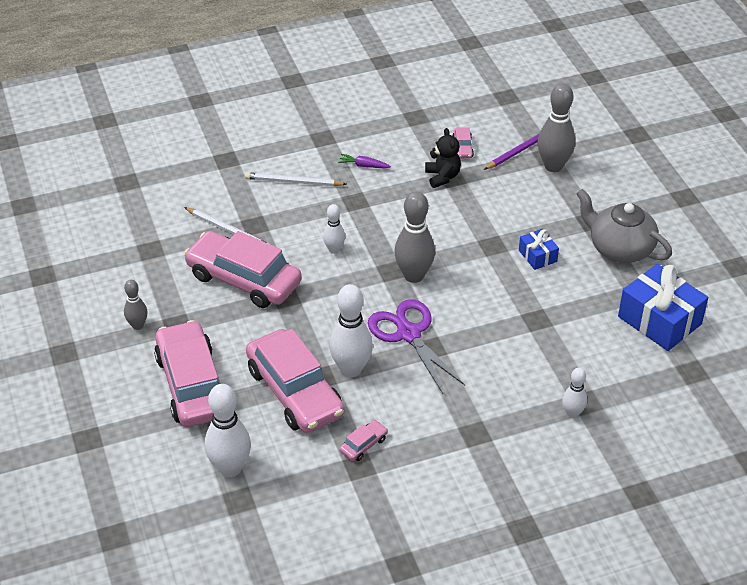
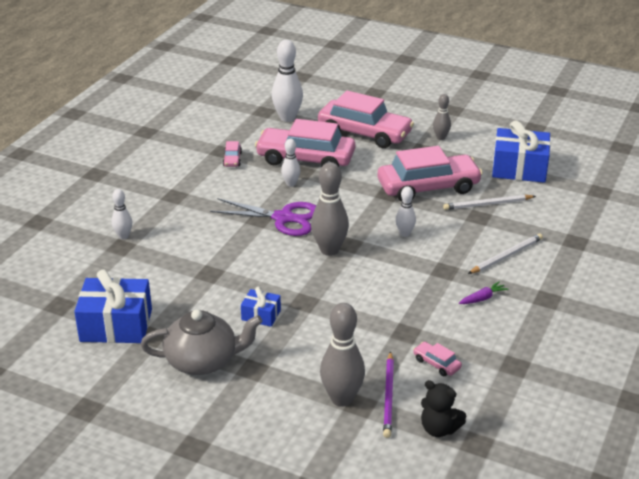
camera: 135 degrees right, 10 degrees down
white bowling pin [329,284,373,377] -> white bowling pin [281,139,300,187], size x0.56
black teddy bear [425,128,461,188] -> black teddy bear moved to [421,380,466,437]
none -> blue gift [492,120,551,183]

